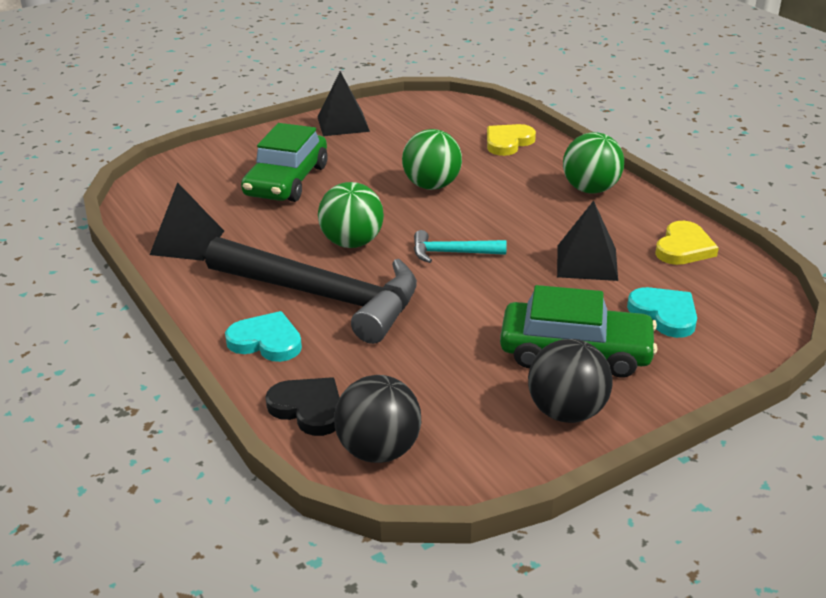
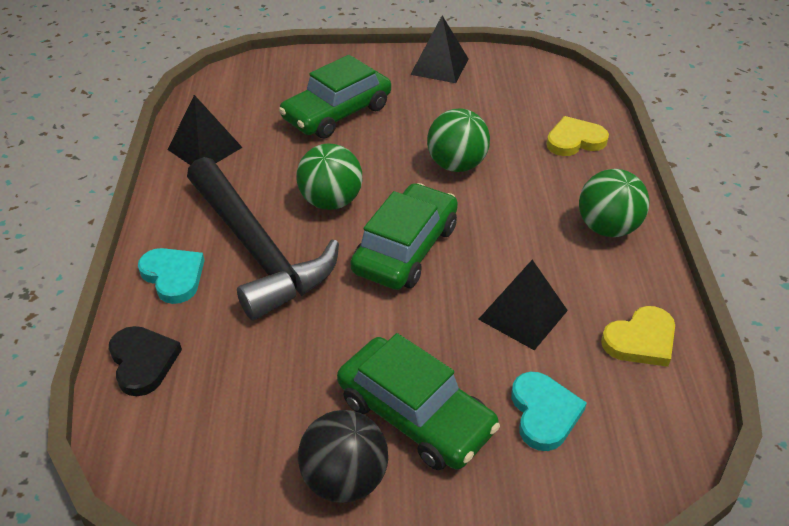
camera: 30 degrees right, 10 degrees up
black ball [334,375,421,463] -> none
turquoise hammer [414,230,507,263] -> green car [350,183,458,290]

